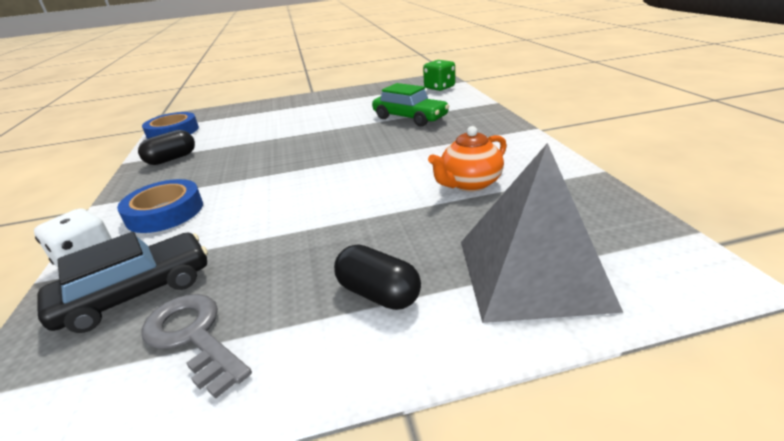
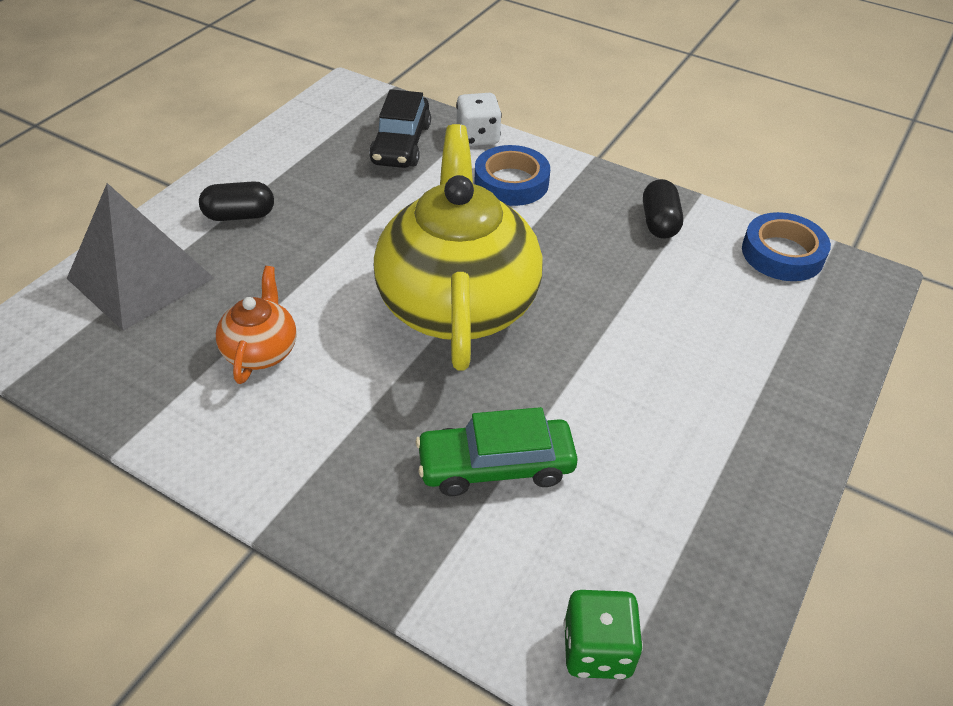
camera: 130 degrees right, 15 degrees up
grey key [141,294,252,399] -> none
none -> yellow teapot [374,124,543,371]

